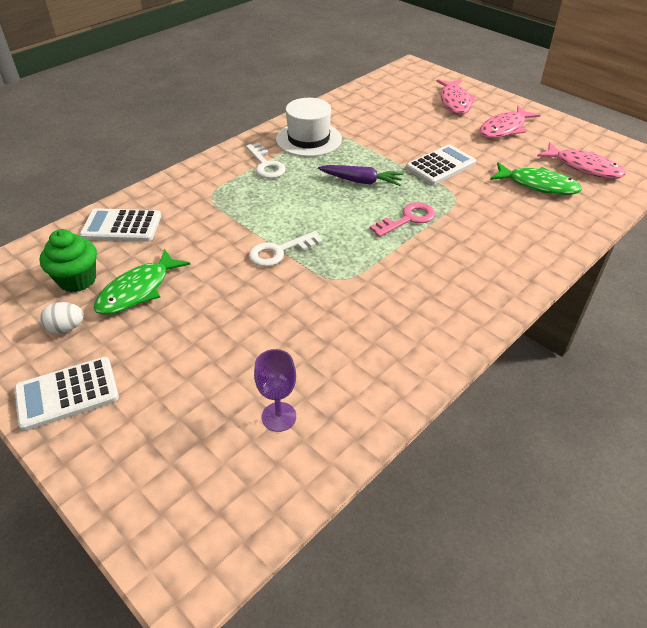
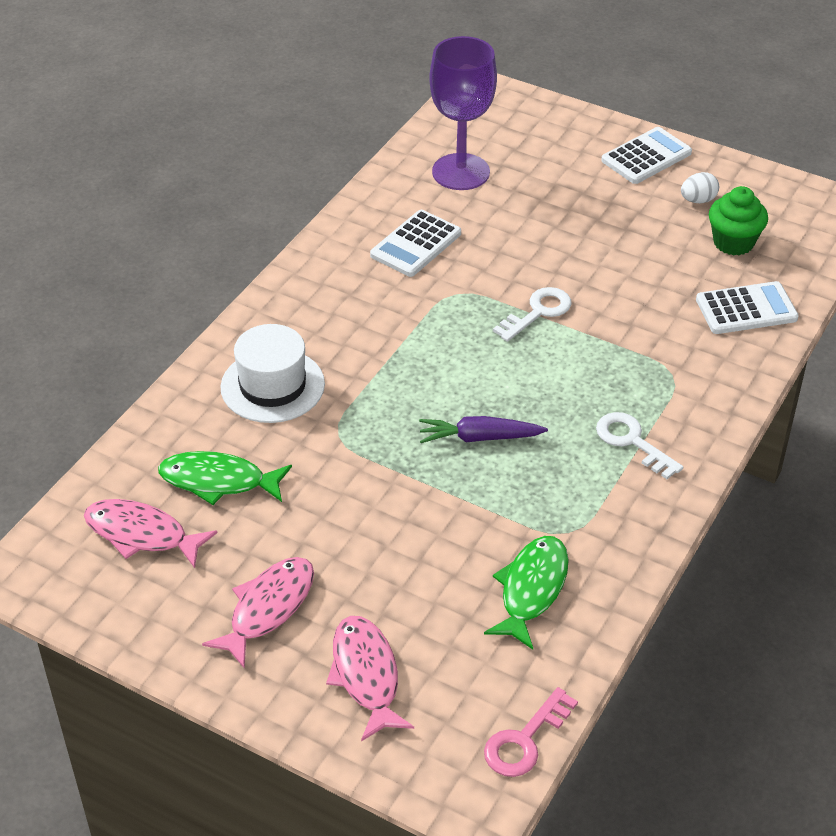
camera: 165 degrees right, 0 degrees up
green fish [93,249,190,315] -> green fish moved to [484,536,569,650]
purple goblet [254,349,296,432] -> purple goblet [429,36,497,190], size x1.94
white hat [276,98,342,157] -> white hat moved to [221,324,325,423]
pink key [370,202,435,237] -> pink key moved to [484,687,578,777]
white calculator [406,144,476,185] -> white calculator moved to [370,210,461,277]

